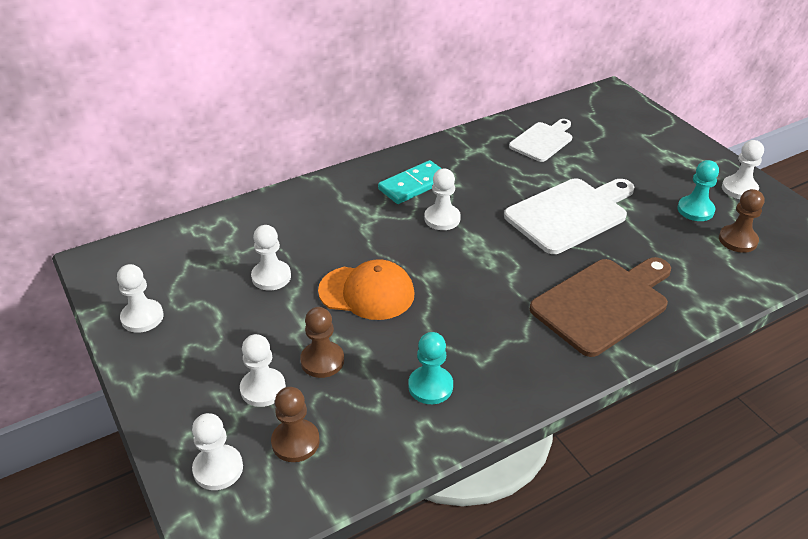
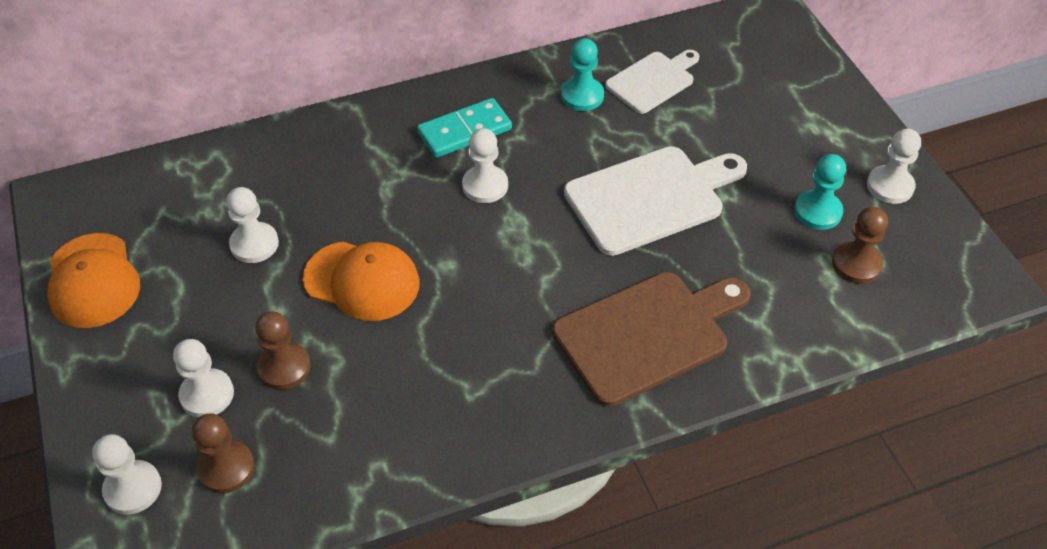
camera: 10 degrees right, 10 degrees up
white pawn [117,264,164,333] -> orange cap [47,233,140,328]
turquoise pawn [408,332,453,404] -> turquoise pawn moved to [561,38,604,111]

